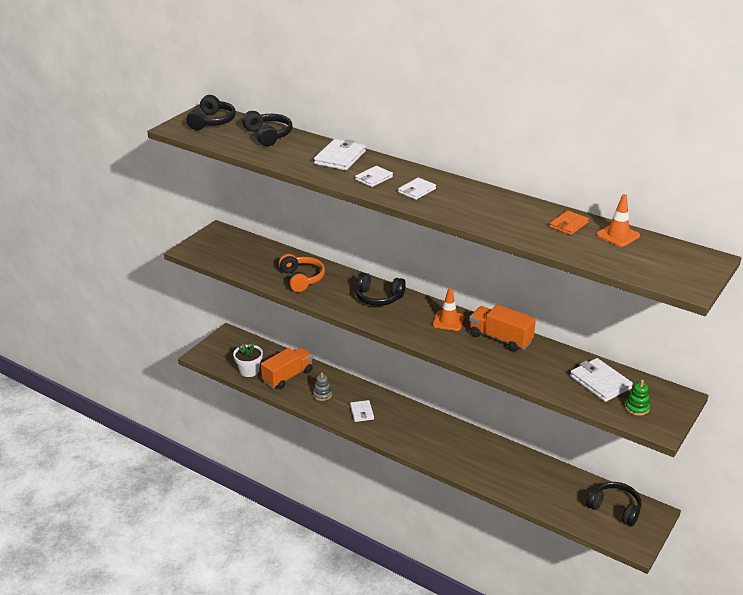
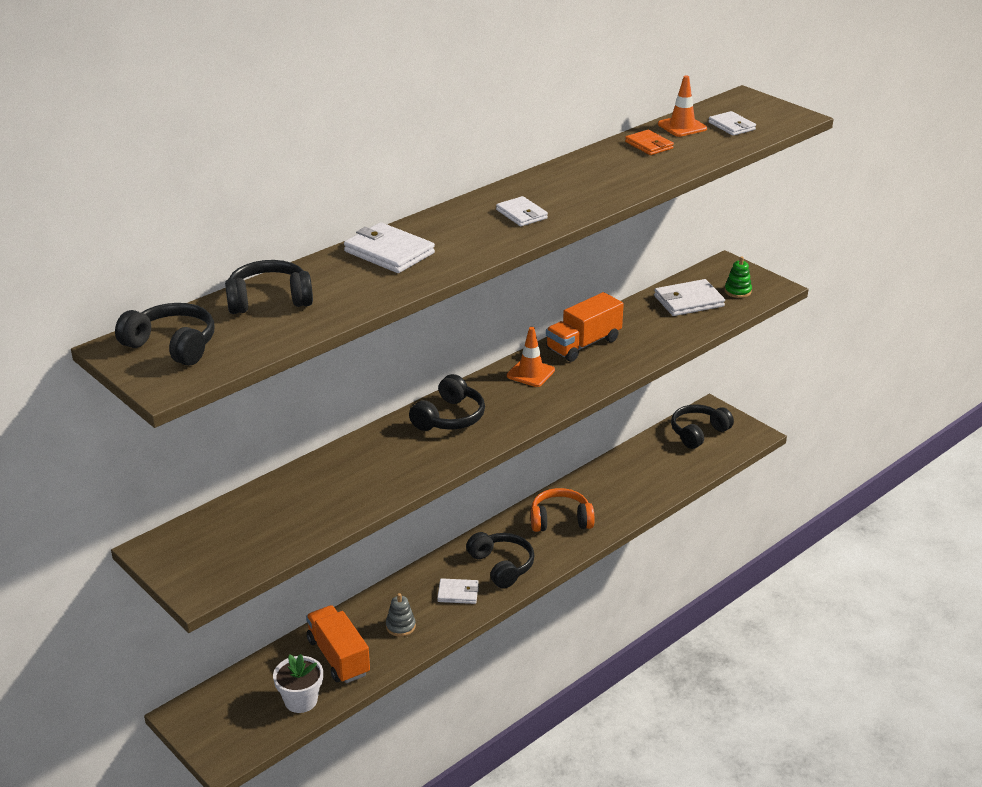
camera: 75 degrees left, 0 degrees up
orange headphones [279,254,325,292] -> orange headphones moved to [531,488,595,532]
white wallet [355,166,393,187] -> white wallet moved to [708,111,756,136]
none -> black headphones [466,532,535,588]

